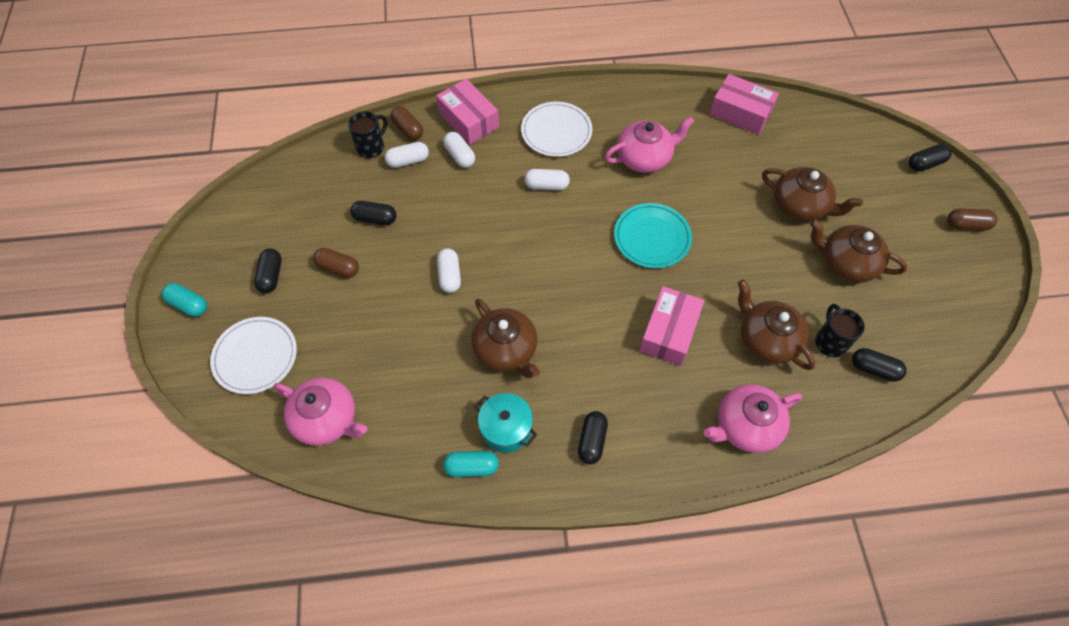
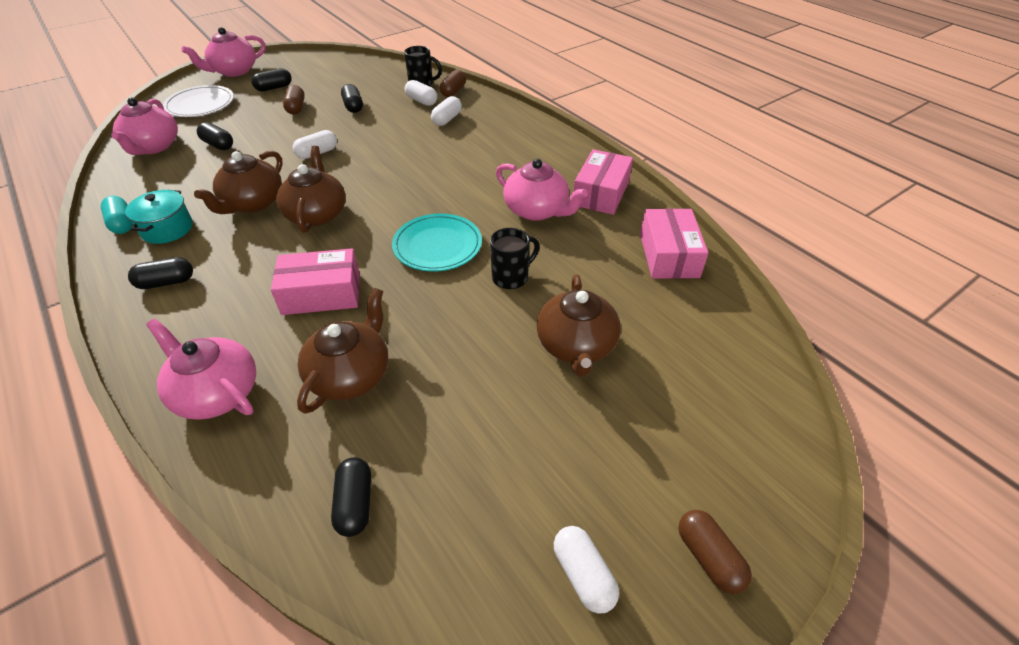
camera: 60 degrees right, 15 degrees down
turquoise capsule [162,283,207,317] -> pink teapot [181,27,266,77]
pink box [436,79,499,145] -> pink box moved to [574,149,633,215]
white plate [521,102,593,157] -> none
white capsule [524,169,570,190] -> white capsule moved to [554,526,619,614]
brown teapot [809,218,907,283] -> brown teapot moved to [276,146,346,233]
black mug [815,304,865,357] -> black mug moved to [490,228,540,289]
black capsule [909,144,951,172] -> black capsule moved to [197,122,233,150]

